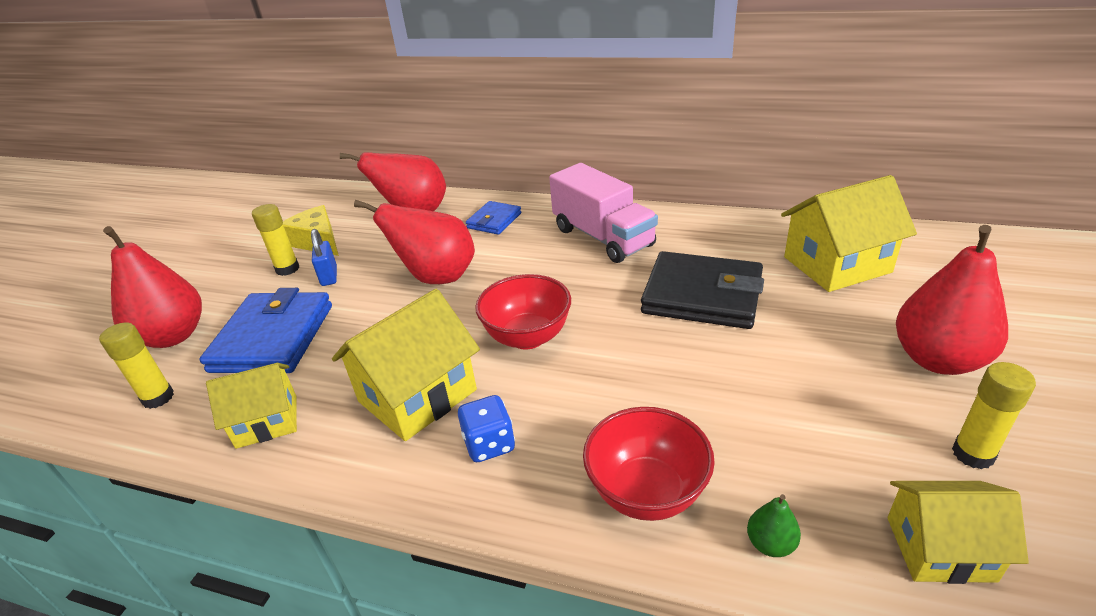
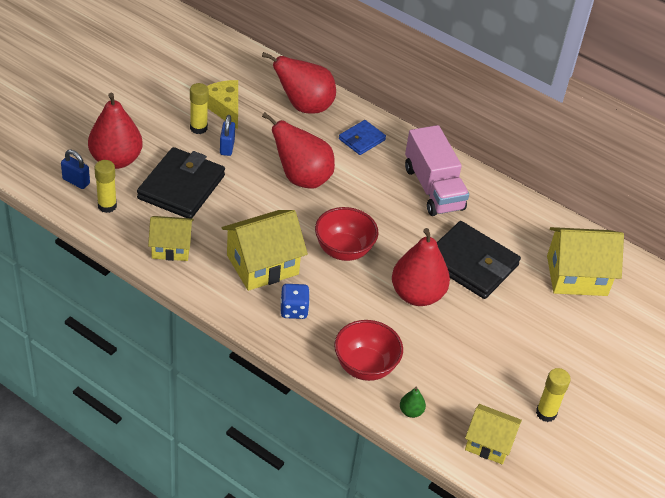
camera: 10 degrees right, 10 degrees up
blue wallet [200,288,332,373] -> black wallet [137,147,225,219]
red pear [896,225,1008,375] -> red pear moved to [392,228,450,306]
none -> blue padlock [61,150,90,189]

